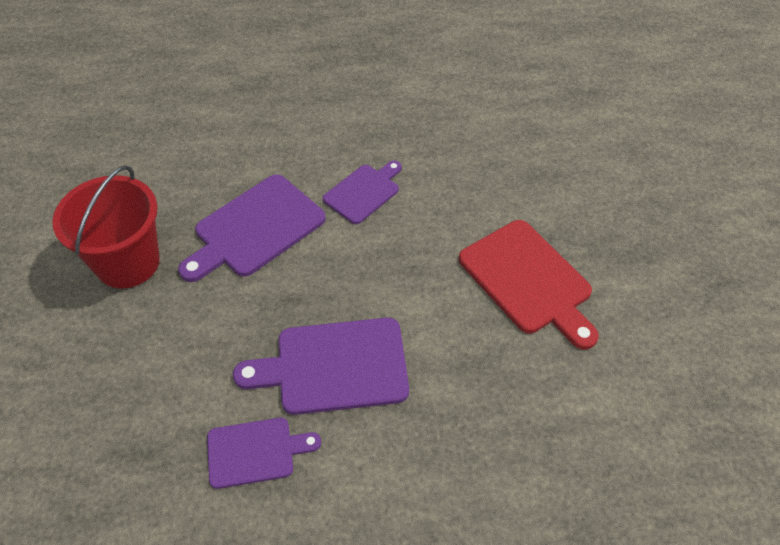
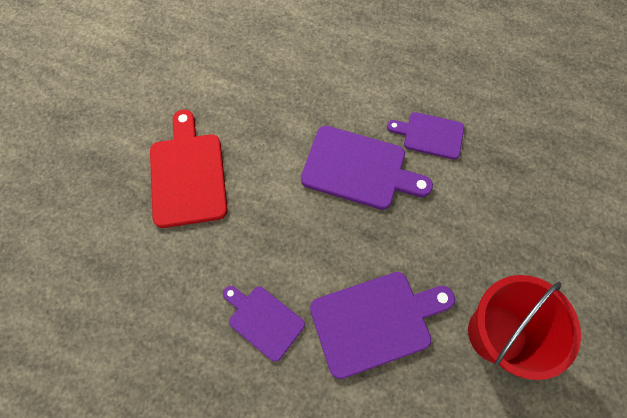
camera: 155 degrees left, 15 degrees up
purple cutting board [323,161,402,224] -> purple cutting board turned 60 degrees clockwise [223,286,305,362]

